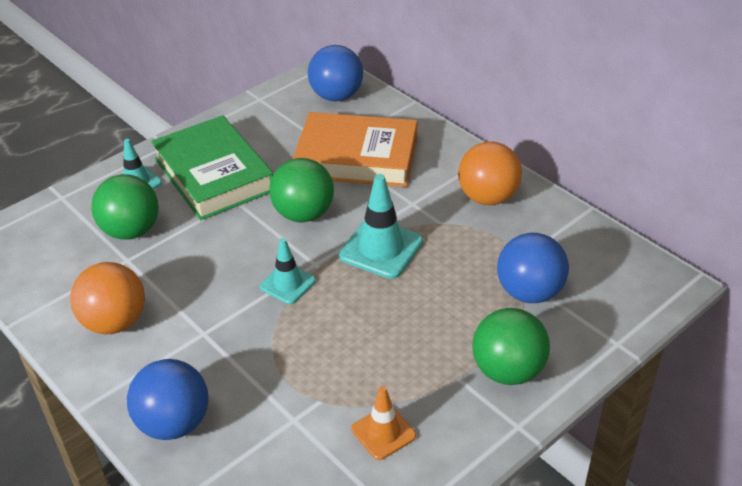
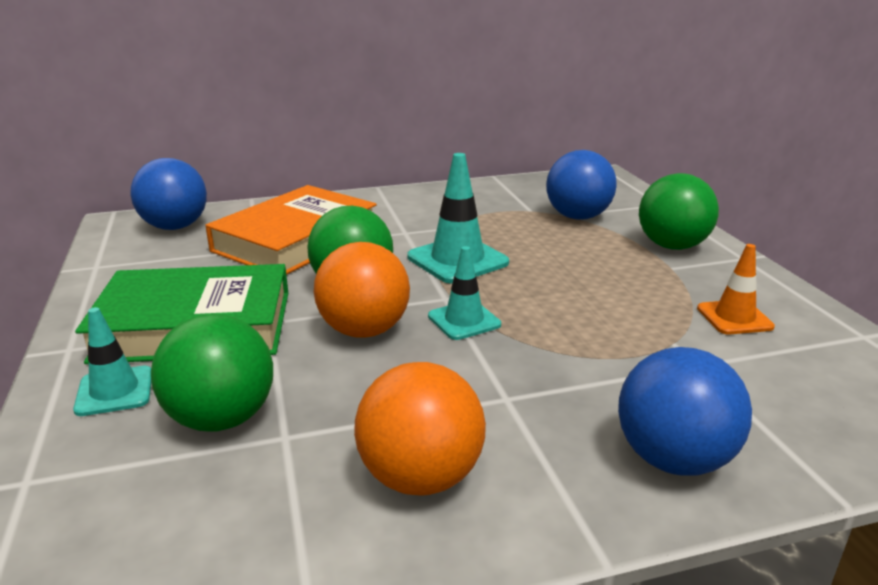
camera: 65 degrees left, 15 degrees down
orange ball [458,142,522,205] -> orange ball moved to [314,242,410,338]

